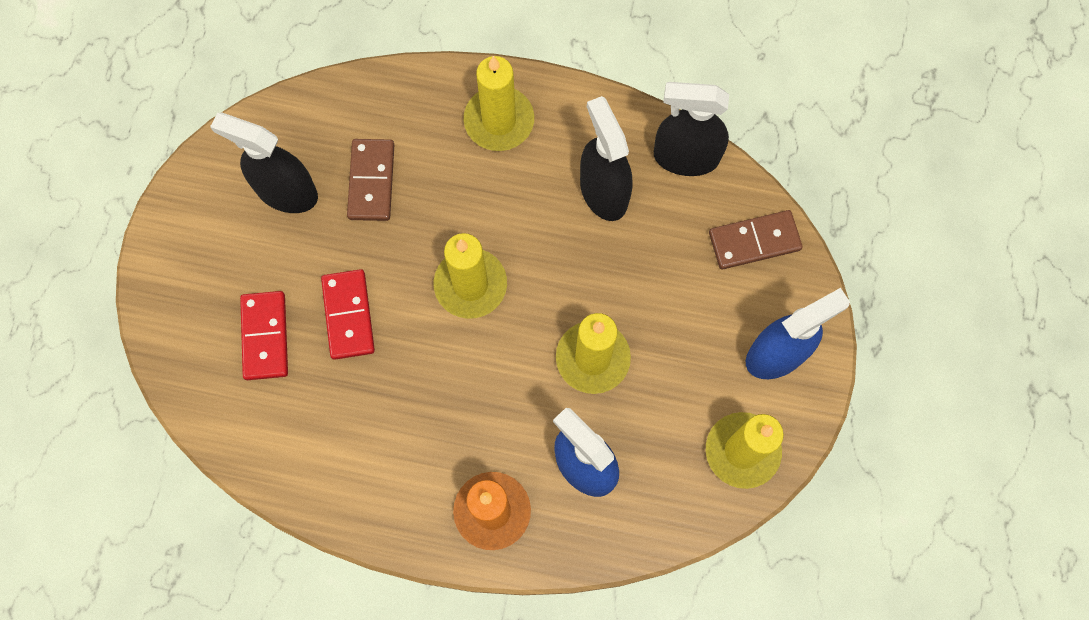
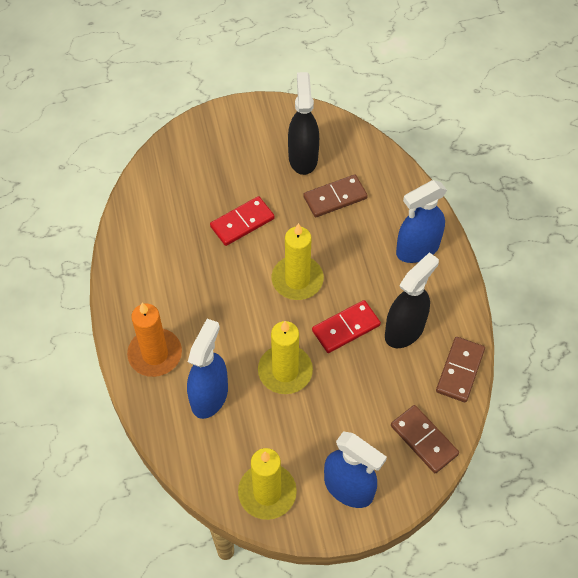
camera: 65 degrees right, 15 degrees down
red domino [240,291,288,380] -> red domino moved to [312,300,381,353]
yellow candle [463,56,534,151] -> blue spray bottle [396,180,447,263]
black spray bottle [654,82,729,176] -> brown domino [436,337,485,402]

